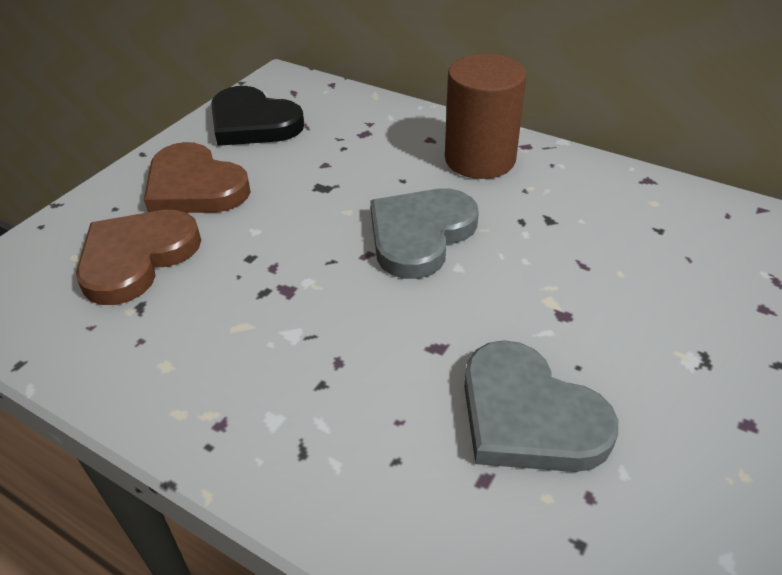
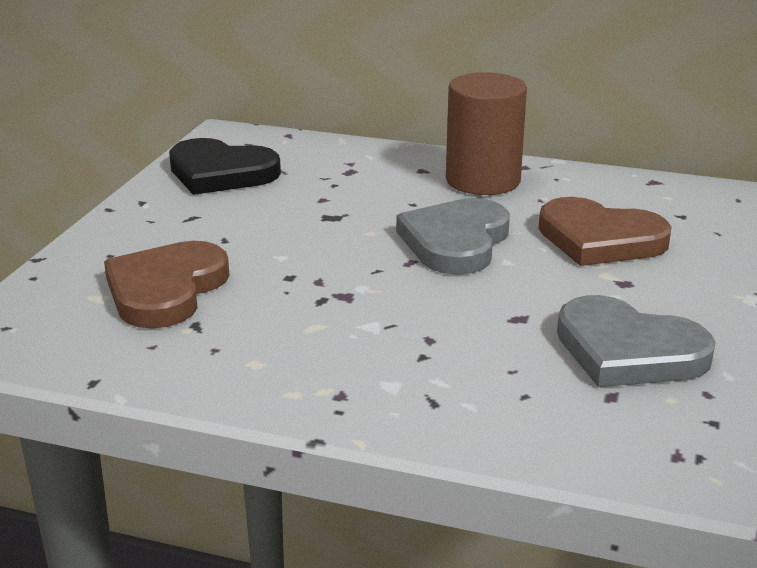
camera: 15 degrees left, 15 degrees down
brown heart [144,142,251,213] -> brown heart moved to [539,197,672,266]

